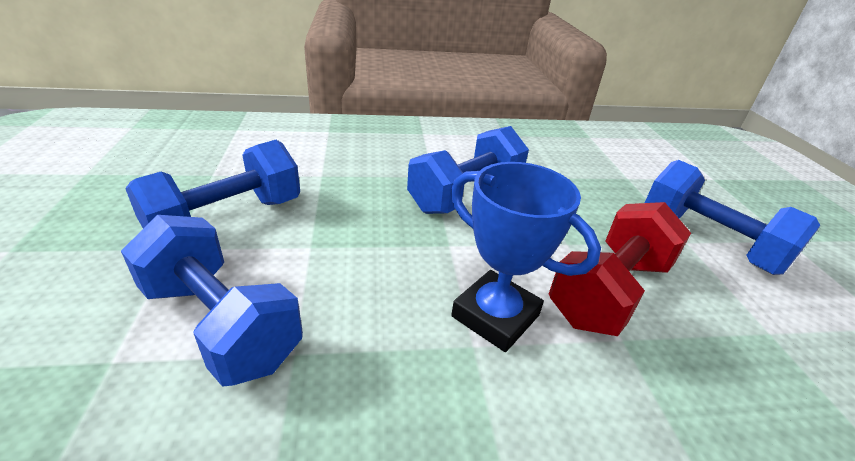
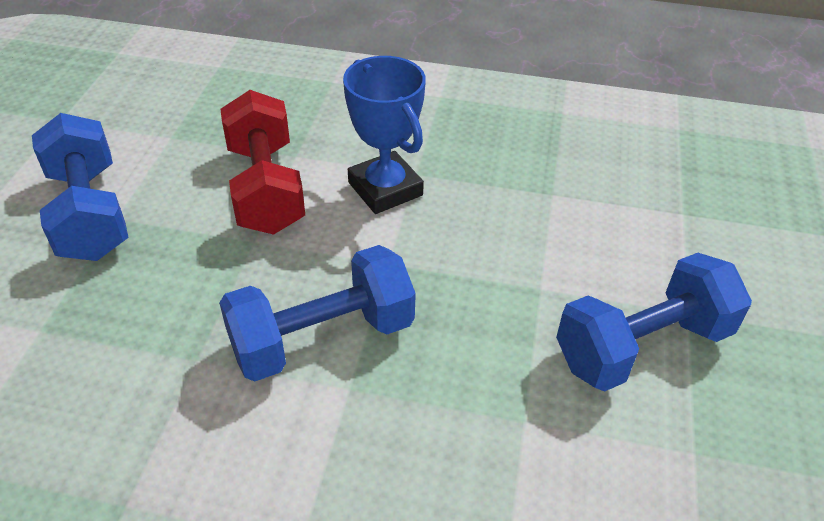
camera: 160 degrees left, 10 degrees up
blue dumbbell [121,215,303,387] -> none
red dumbbell [549,202,691,336] -> red dumbbell turned 75 degrees counterclockwise [220,90,305,235]

